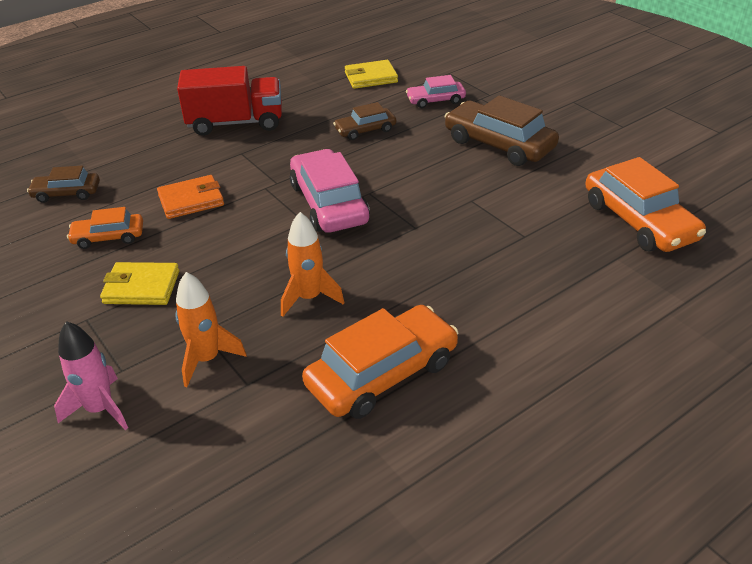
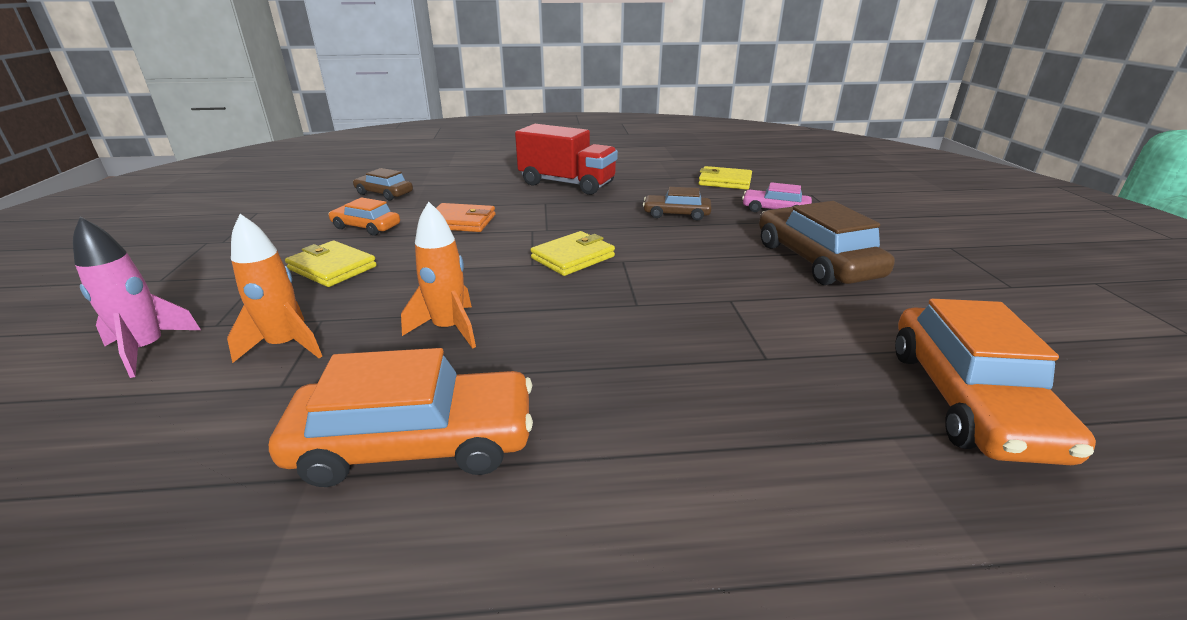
camera: 30 degrees right, 10 degrees down
pink car [290,149,370,233] -> yellow wallet [530,231,615,276]

